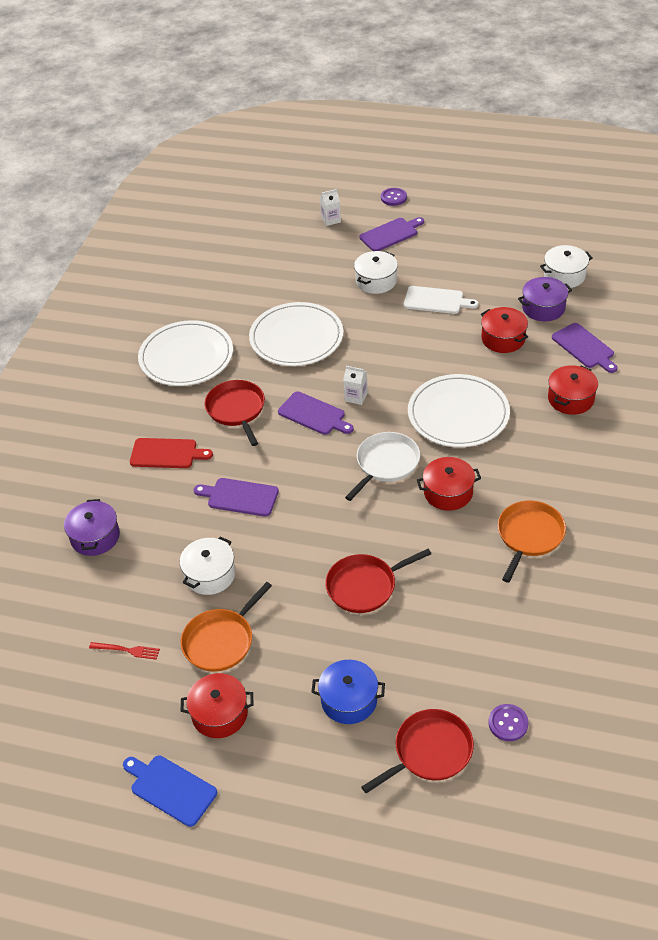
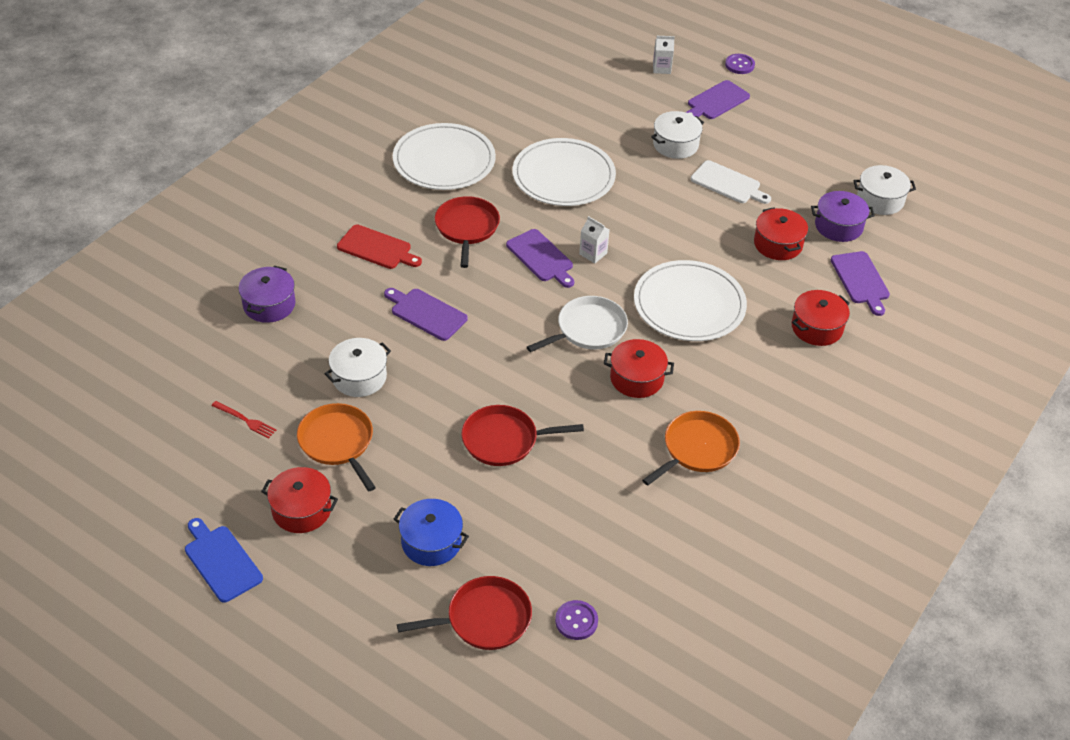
camera: 15 degrees right, 0 degrees up
orange pan [181,582,272,672] -> orange pan turned 90 degrees clockwise [297,403,376,491]
purple cutting board [359,217,424,251] -> purple cutting board turned 150 degrees clockwise [686,80,750,119]

